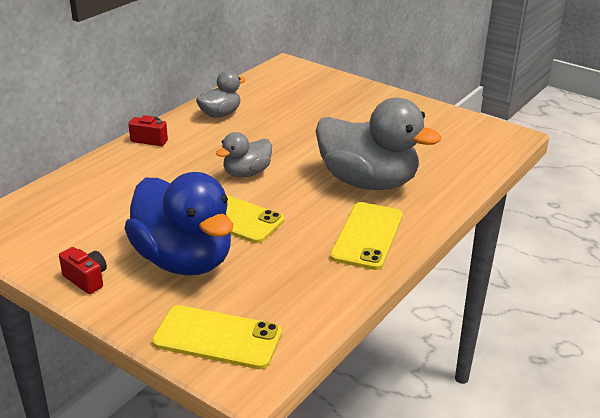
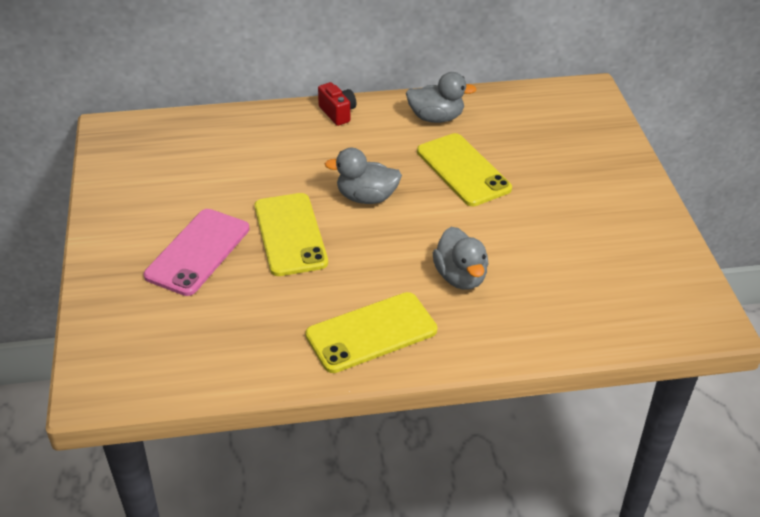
camera: 45 degrees right, 10 degrees up
red camera [59,247,107,294] -> none
blue duck [124,172,233,275] -> pink phone [144,209,249,296]
yellow phone [152,305,282,369] -> yellow phone moved to [417,133,512,206]
grey duck [316,98,441,190] -> grey duck [433,227,488,290], size x0.51

